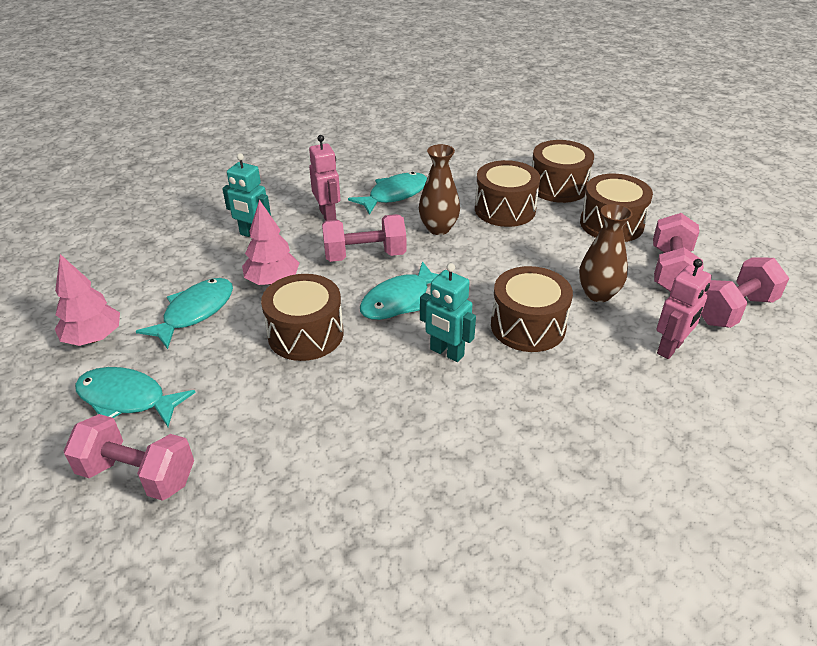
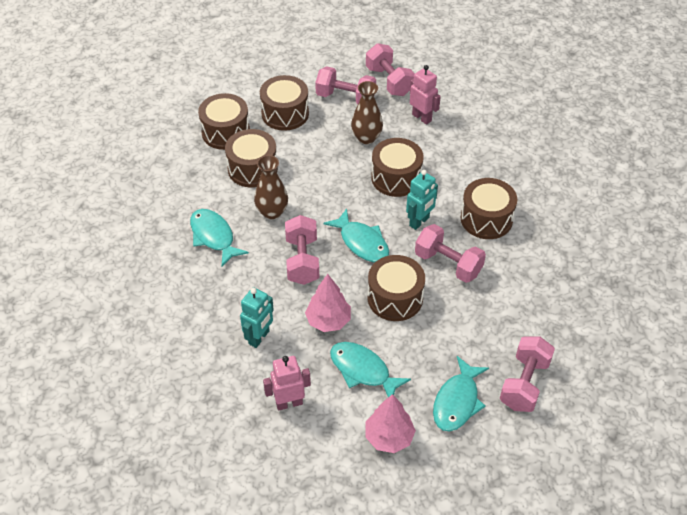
camera: 85 degrees left, 10 degrees up
pink robot [309,135,341,221] -> pink robot moved to [263,356,311,411]
none -> pink dumbbell [415,224,486,283]
none -> brown drum [461,178,517,239]

